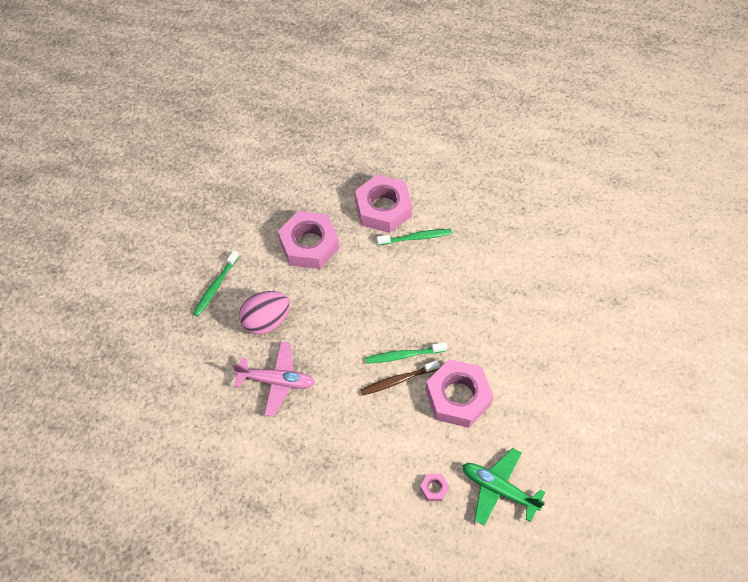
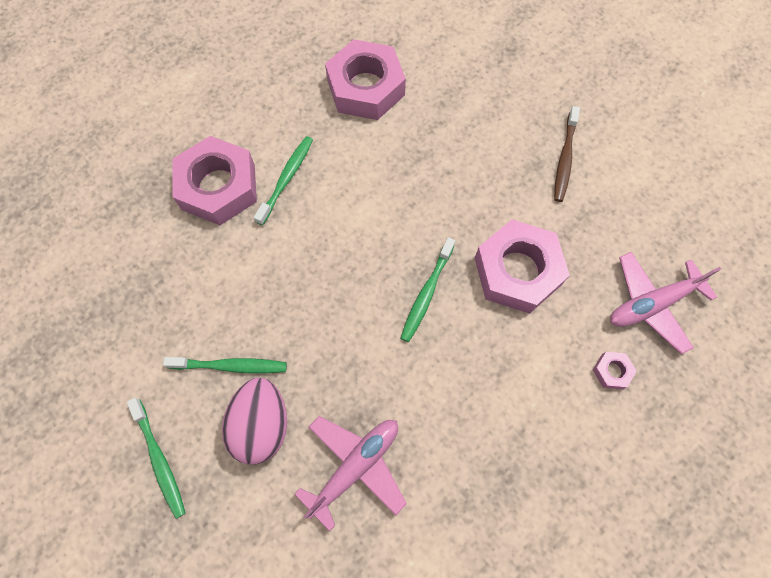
camera: 55 degrees left, 10 degrees up
pink nut [278,211,339,269] -> pink nut moved to [325,39,406,120]
brown toothbrush [360,360,440,396] -> brown toothbrush moved to [554,106,580,202]
green plane [462,448,545,526] -> pink plane [610,252,721,354]
none -> green toothbrush [163,357,287,373]

